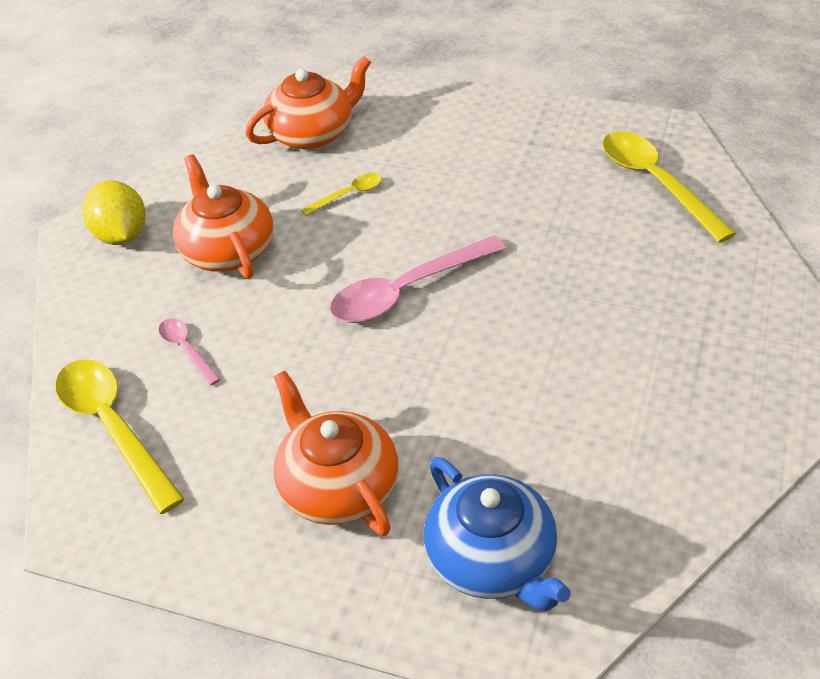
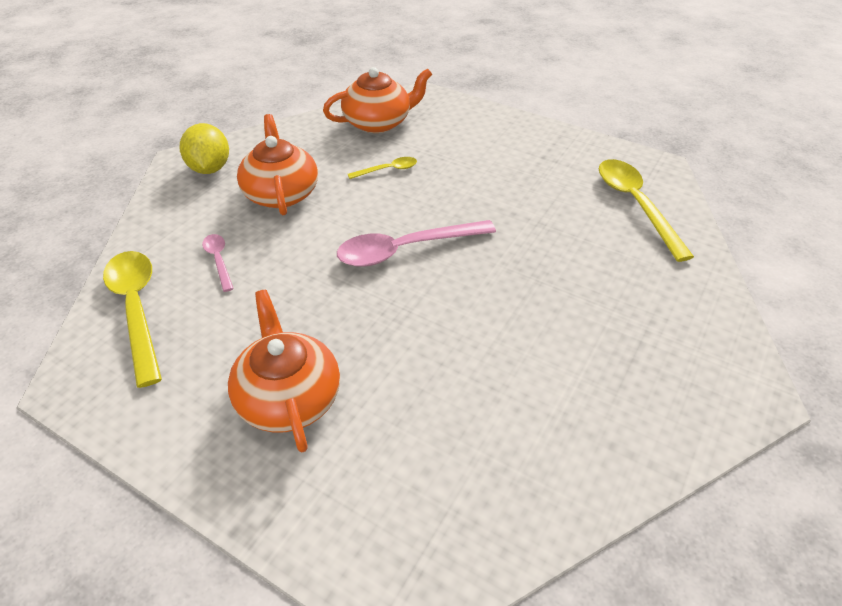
camera: 10 degrees right, 0 degrees up
blue teapot [424,457,571,611] -> none

